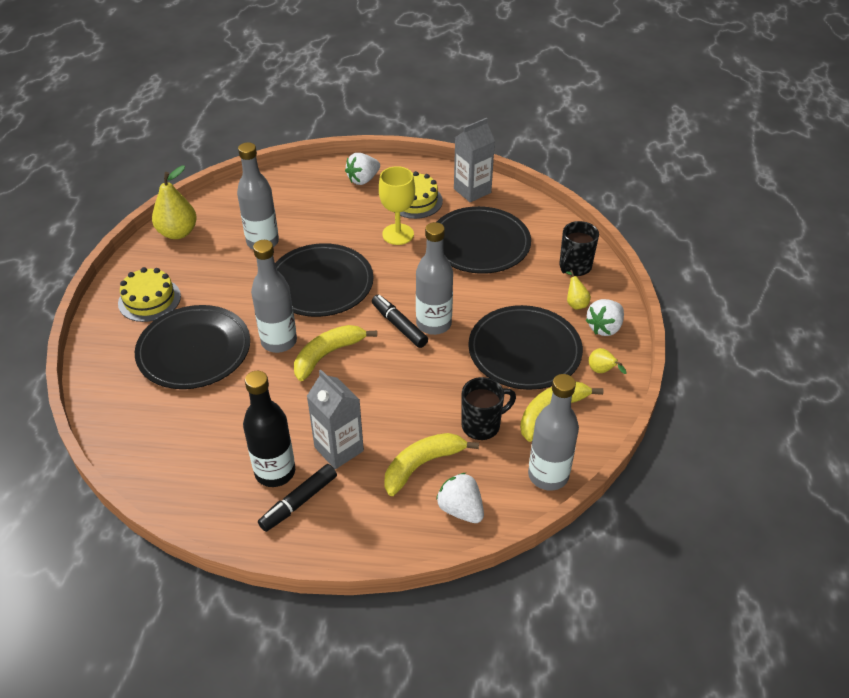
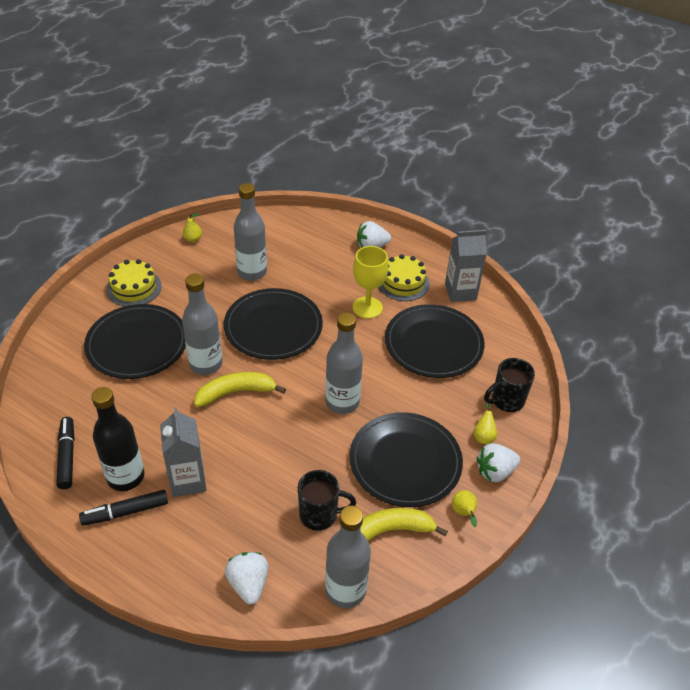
camera: 25 degrees right, 0 degrees up
yellow pear [152,166,197,239] -> yellow pear [182,213,202,242], size x0.50
black marker [372,295,428,348] -> black marker moved to [56,417,74,489]
yellow banana [384,433,479,496] -> none

